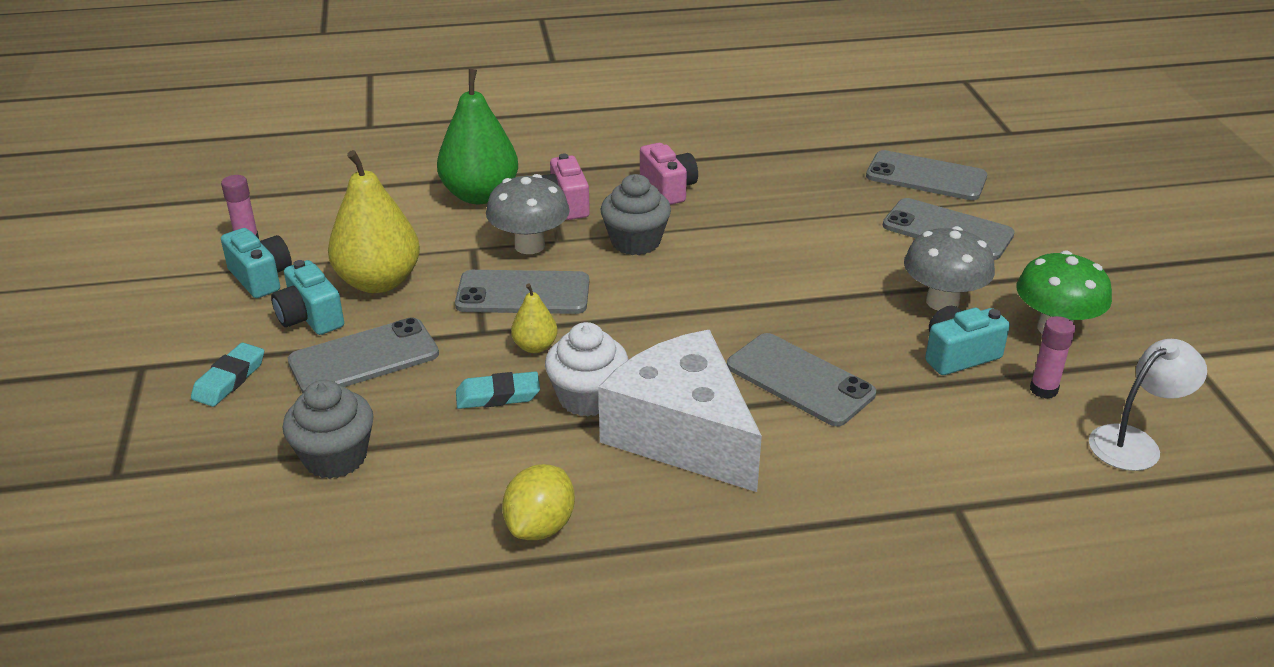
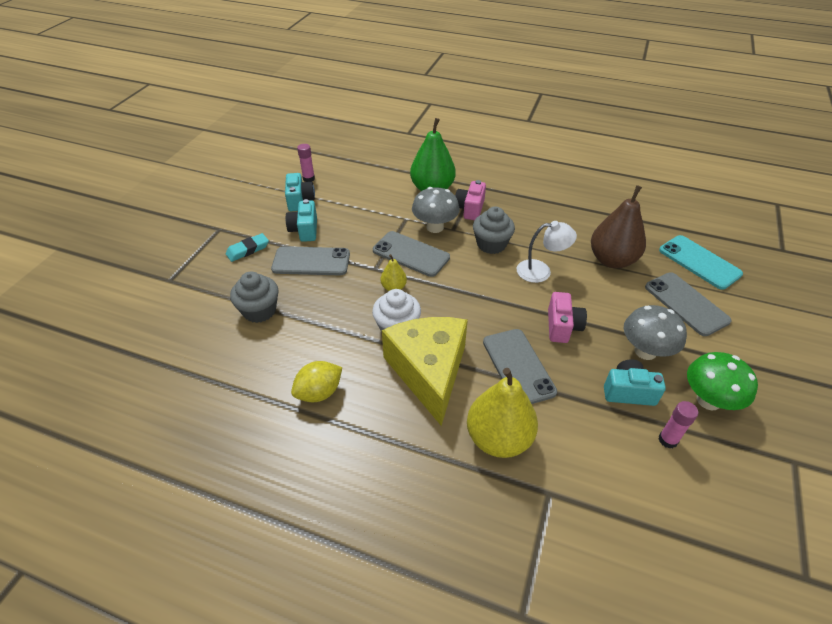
camera: 30 degrees right, 10 degrees up
yellow pear [328,150,420,293] -> yellow pear moved to [467,368,538,458]
turquoise eraser [456,371,540,409] -> none
white cheese [598,330,762,492] -> yellow cheese [382,317,468,426]
pink camera [640,143,698,205] -> pink camera moved to [548,292,587,343]
grey phone [866,150,987,200] -> turquoise phone [659,235,743,290]
white lamp [1089,339,1207,471] -> white lamp moved to [517,221,577,283]
none -> brown pear [591,185,646,268]

